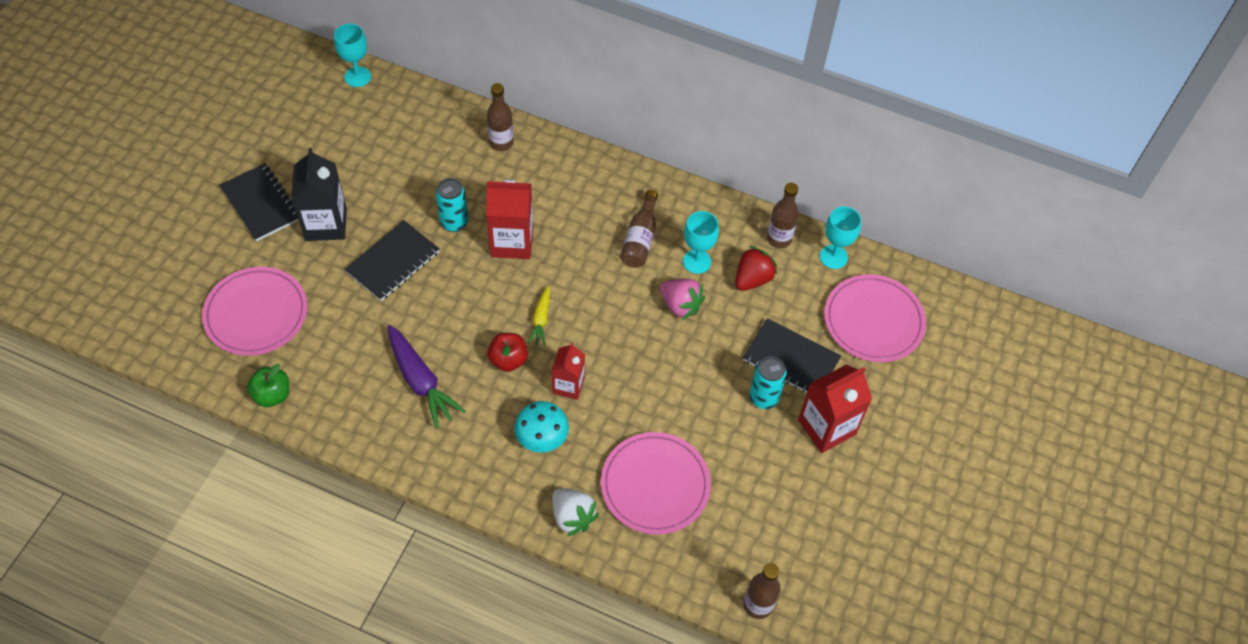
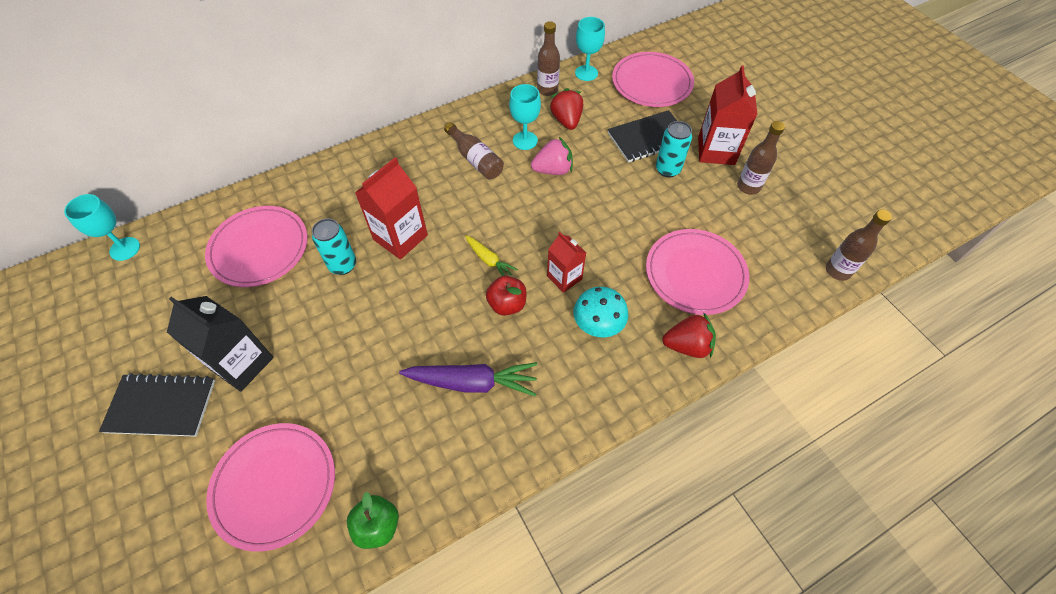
camera: 50 degrees left, 0 degrees up
black notebook [344,220,440,301] -> none
brown bottle [487,83,514,151] -> brown bottle moved to [737,121,785,195]
white strawberry [553,488,599,536] -> red strawberry [662,312,716,358]
none -> pink plate [205,206,308,287]

